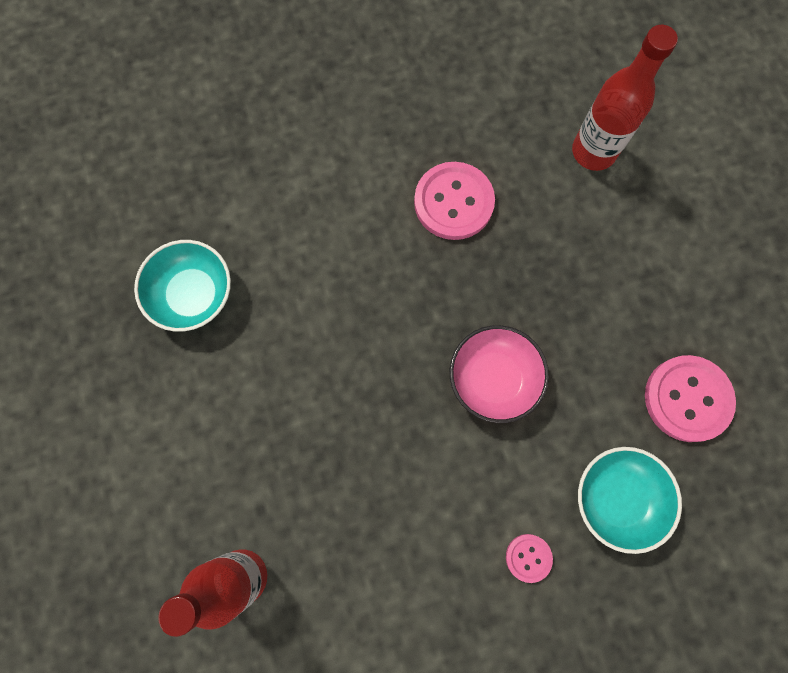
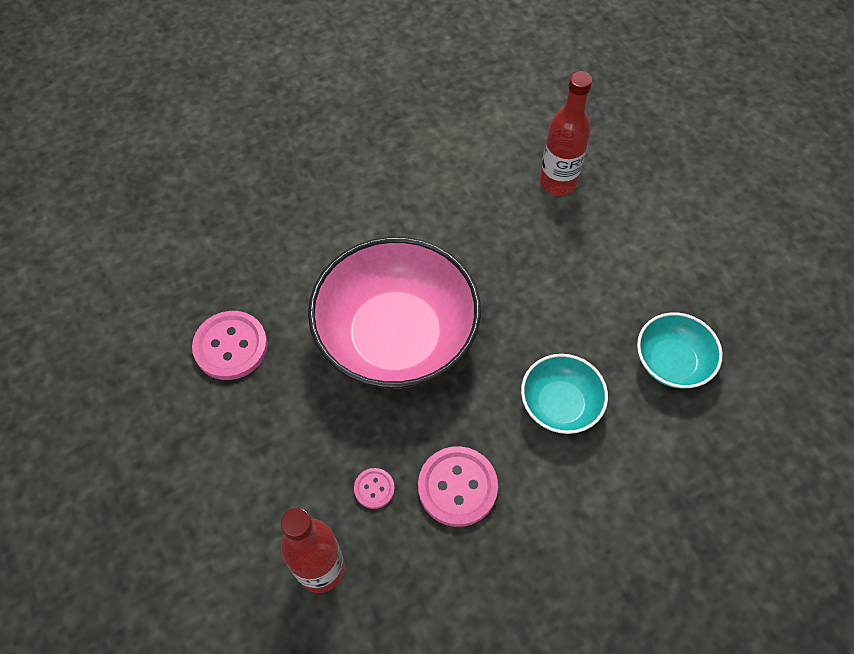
camera: 170 degrees right, 15 degrees down
pink bowl [450,325,549,423] -> pink bowl [308,237,481,388], size x2.01
pink button [506,534,553,583] -> pink button moved to [354,468,395,509]
turquoise bowl [578,447,682,554] -> turquoise bowl moved to [521,354,608,434]

